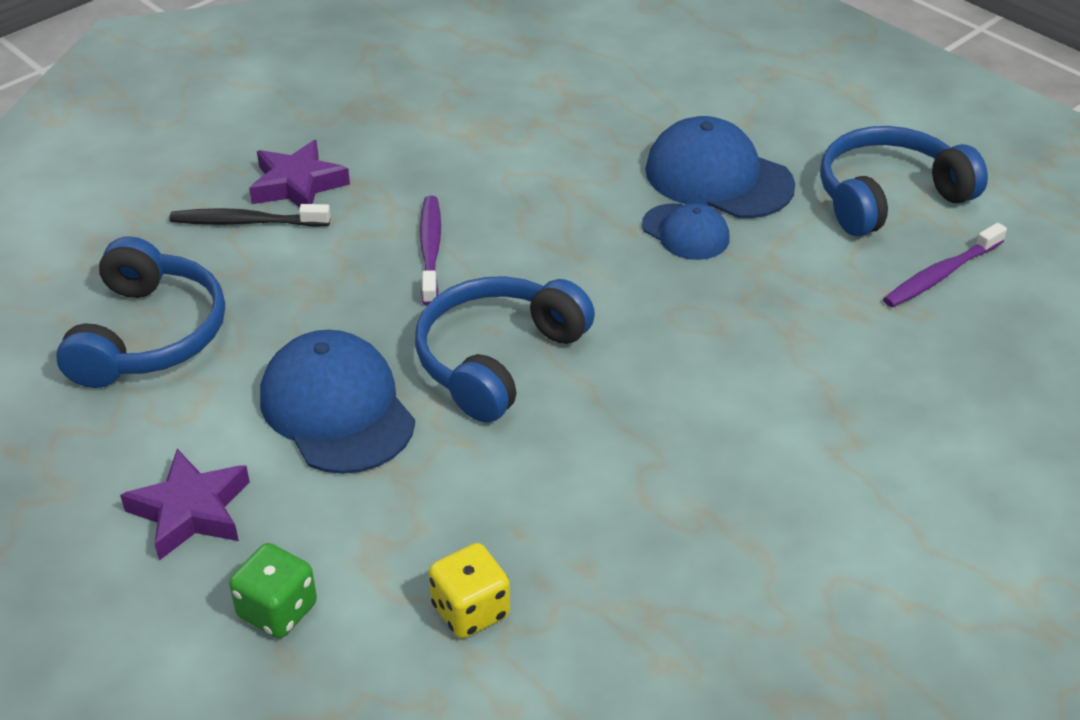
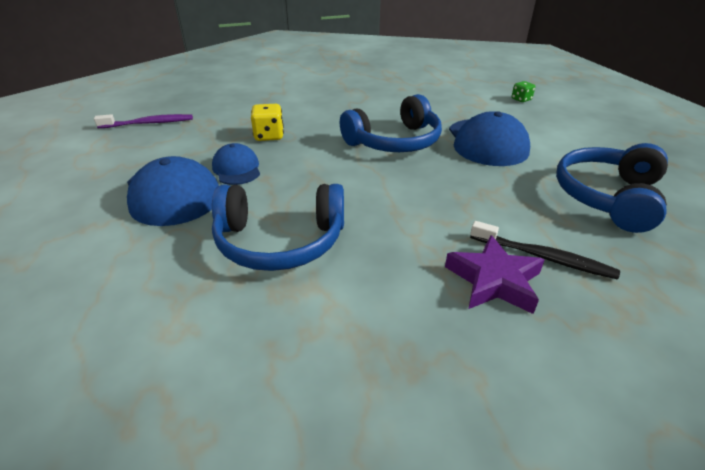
camera: 155 degrees left, 5 degrees down
purple star [120,449,250,560] -> none
green dice [229,543,317,638] -> green dice [512,81,535,102], size x0.65
purple toothbrush [420,196,441,306] -> none
yellow dice [429,543,510,639] -> yellow dice moved to [251,104,284,141]
blue headphones [820,126,988,236] -> blue headphones moved to [212,184,344,271]

